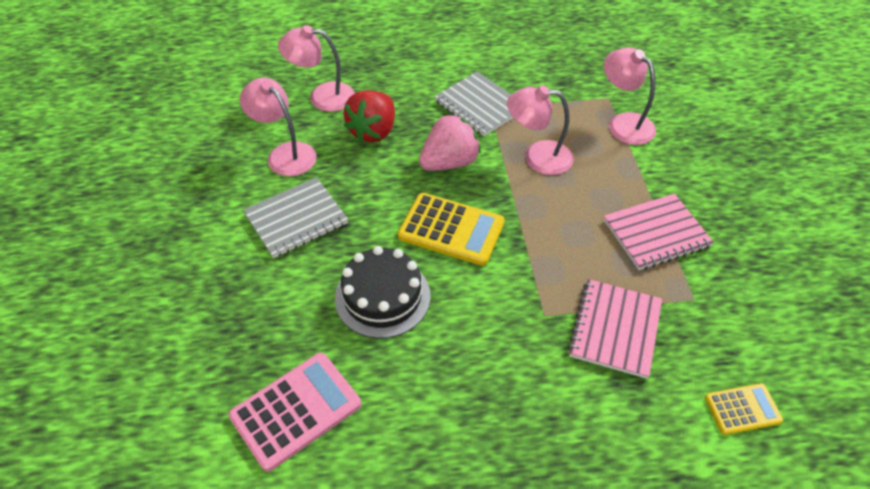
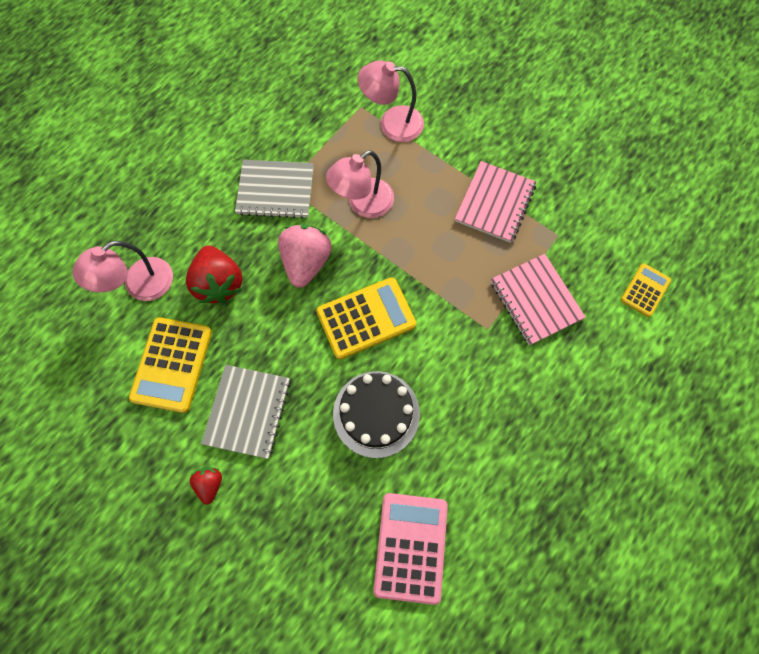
camera: 45 degrees left, 20 degrees up
pink lamp [240,78,317,176] -> yellow calculator [129,317,212,413]
none -> red strawberry [190,467,222,504]

